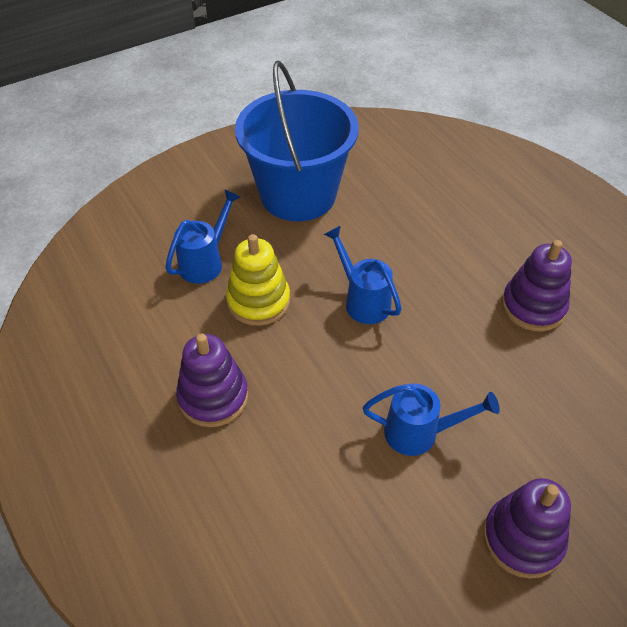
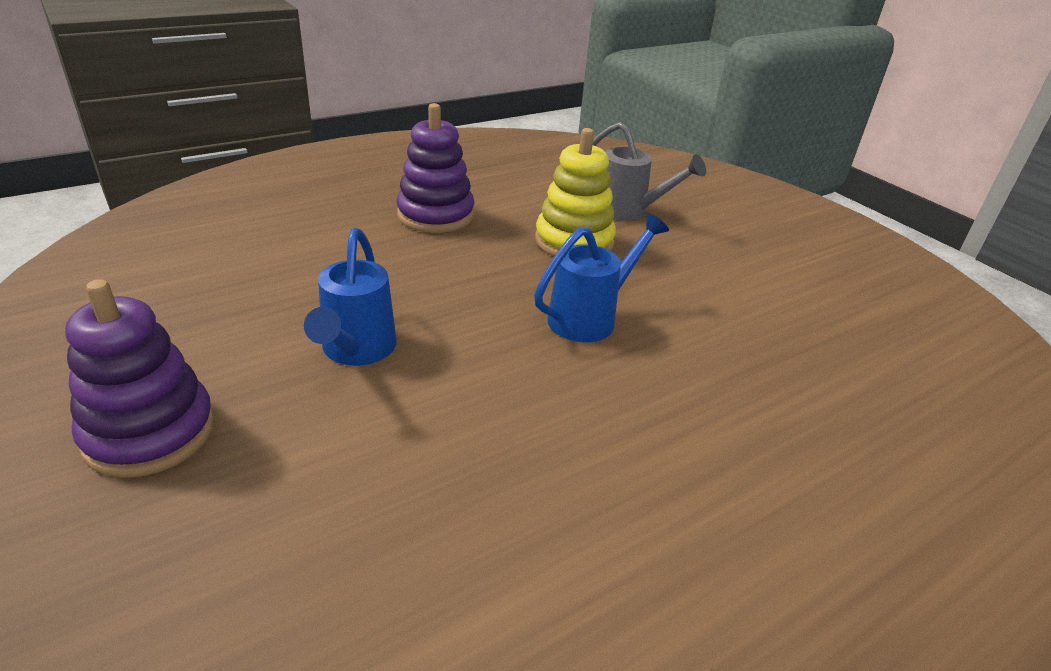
camera: 85 degrees right, 15 degrees down
blue watering can [165,189,241,284] -> grey watering can [593,122,706,221]
blue bucket [235,61,359,221] -> none
purple stacking toy [502,240,572,332] -> none

